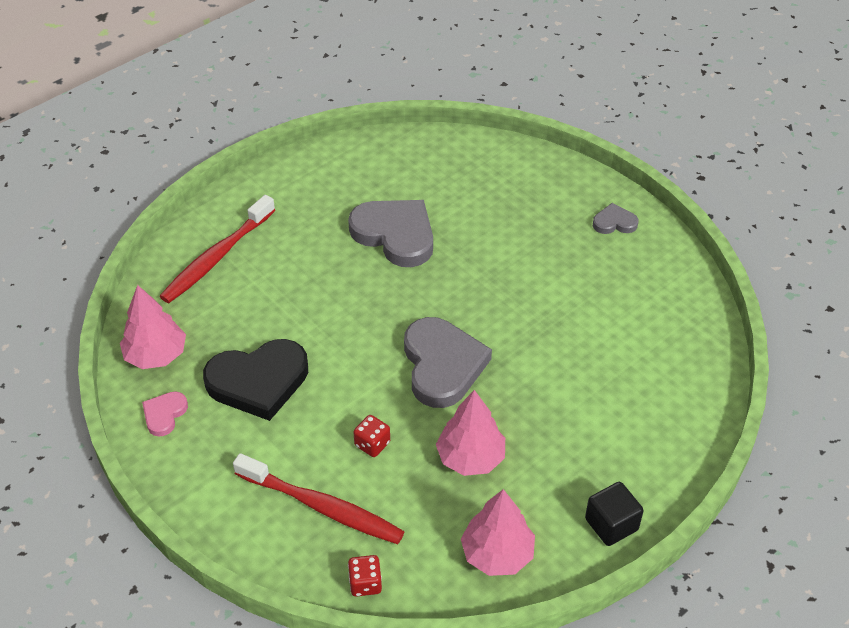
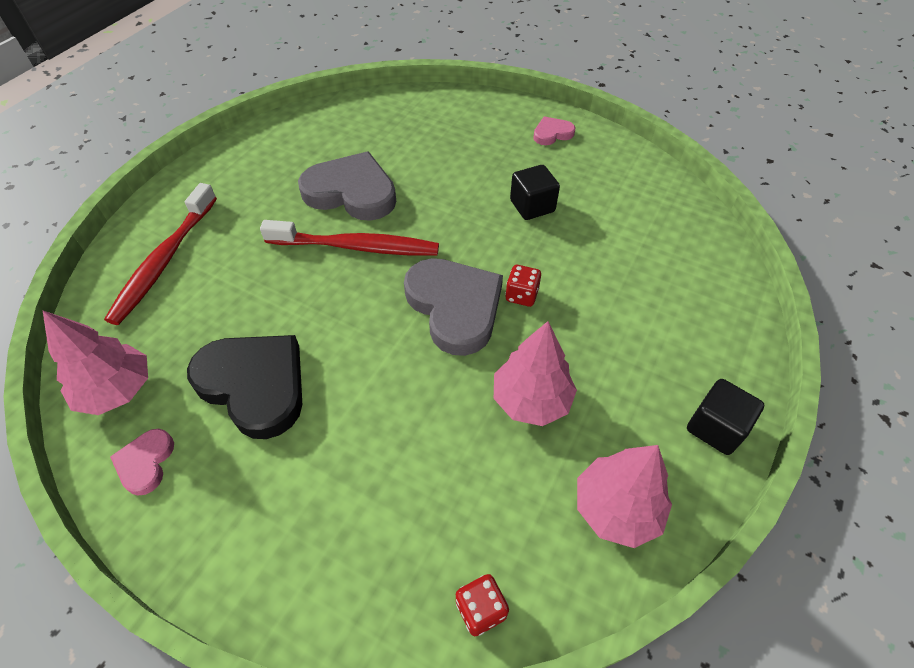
camera: 20 degrees left, 5 degrees up
black heart [203,339,308,421] -> black heart turned 105 degrees counterclockwise [187,335,302,439]
red toothbrush [233,453,405,544] -> red toothbrush moved to [260,220,439,256]
red dice [353,415,390,457] -> red dice moved to [505,265,541,307]
grey heart [593,203,638,234] -> pink heart [533,116,575,145]
none -> black cube [510,165,560,220]

